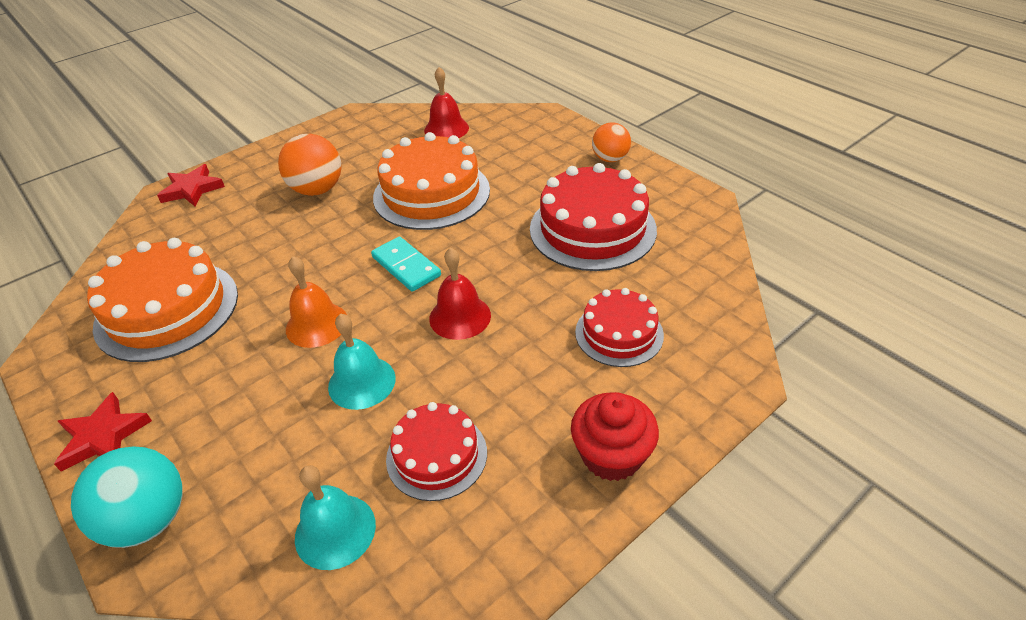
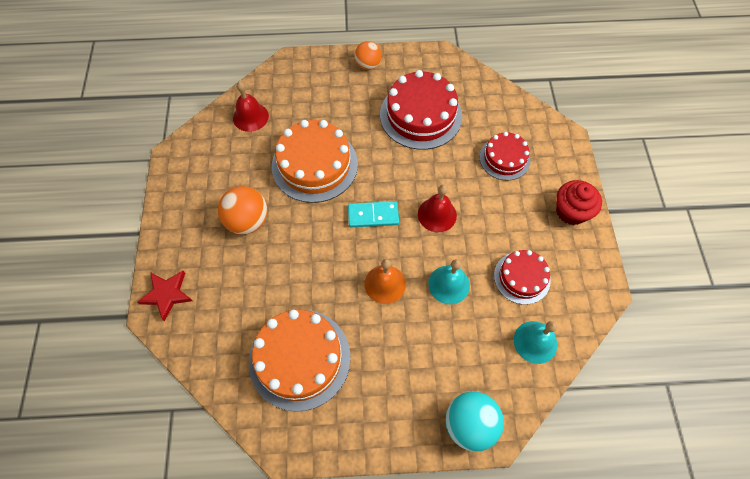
camera: 55 degrees left, 20 degrees up
red star [54,392,152,471] -> none

